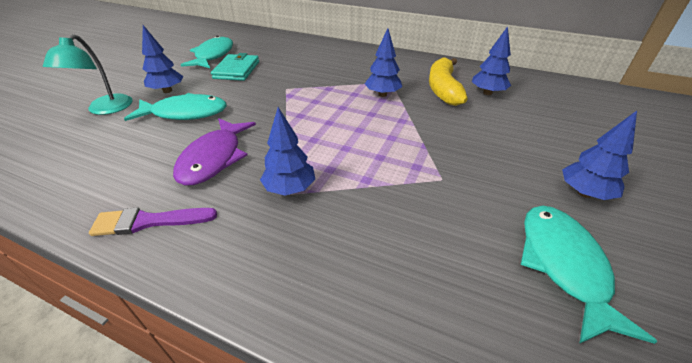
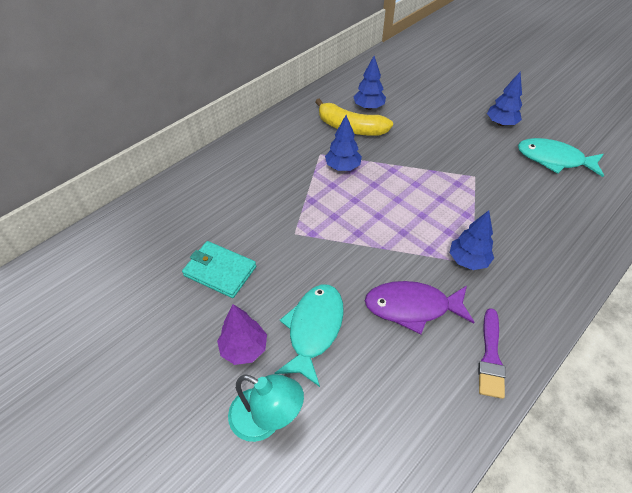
camera: 70 degrees left, 10 degrees up
blue tree [142,25,183,93] -> purple tree [217,304,267,365]
purple fish [173,118,256,186] -> purple fish turned 150 degrees clockwise [365,281,475,334]
turquoise fish [181,36,233,68] -> none

